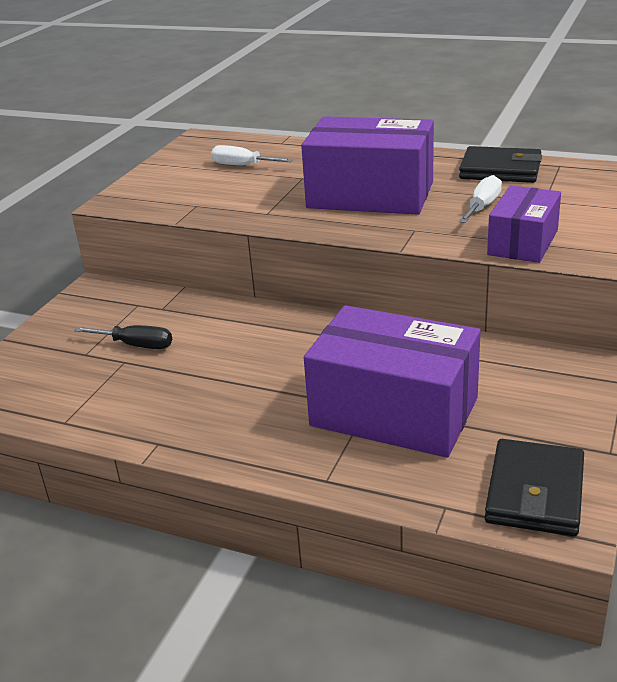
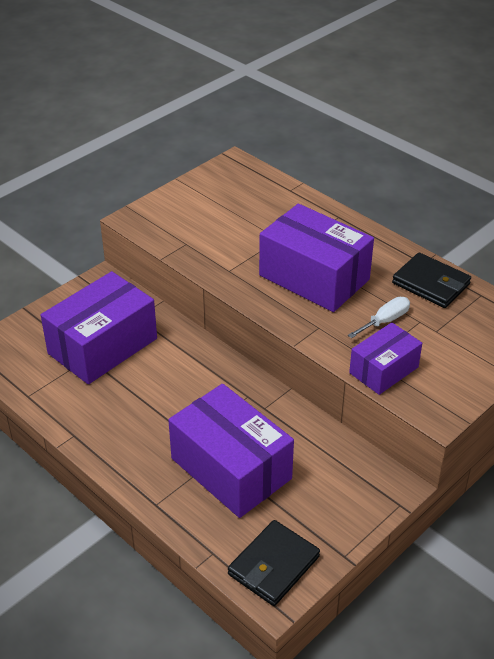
camera: 20 degrees right, 10 degrees up
black screwdriver [74,325,172,349] -> purple box [41,271,157,384]
white screwdriver [211,145,293,165] -> none

